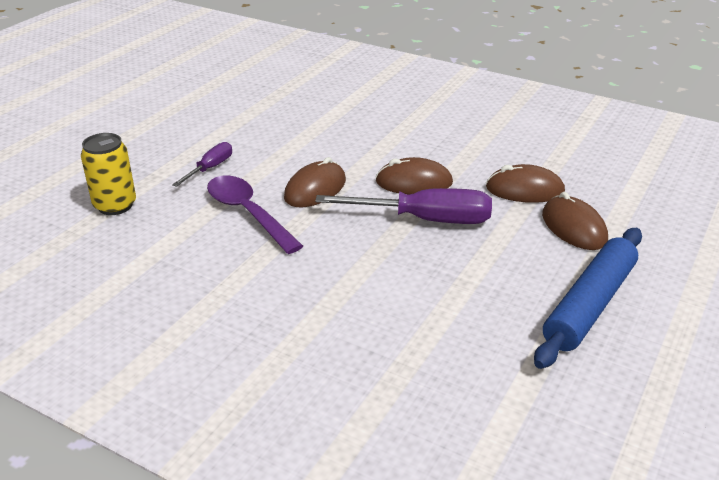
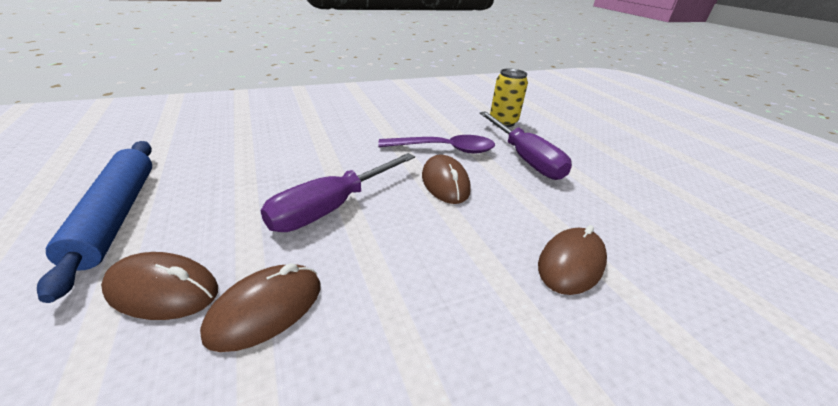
camera: 125 degrees right, 0 degrees up
purple screwdriver [172,142,232,187] -> purple screwdriver [479,111,572,180], size x1.86
brown mouse [376,157,453,195] -> brown mouse moved to [538,225,607,295]

